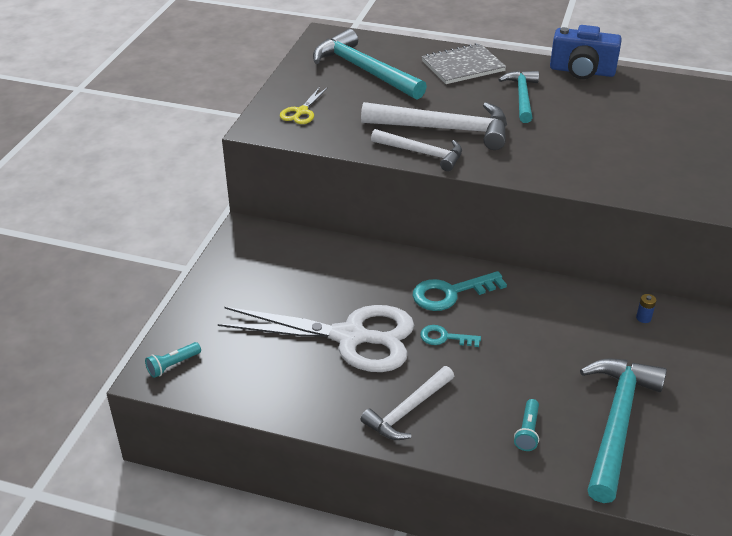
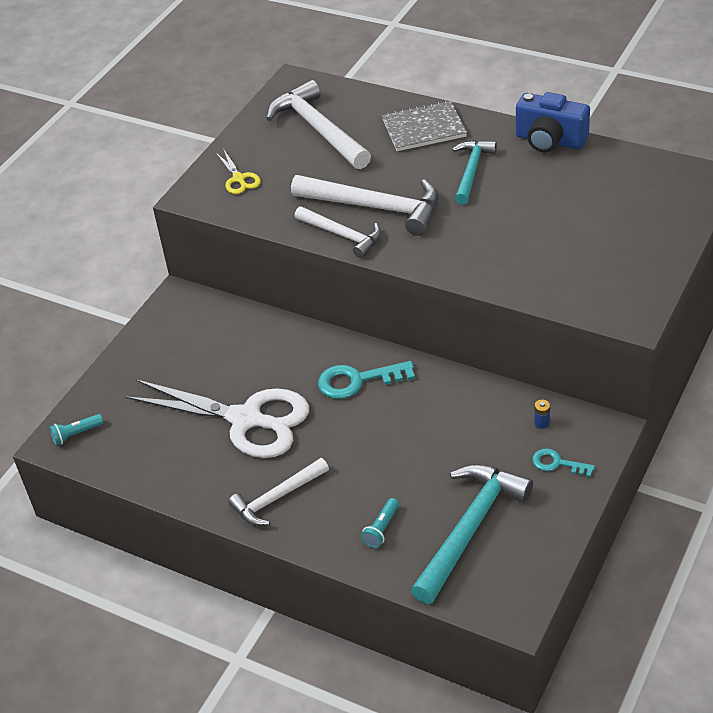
camera: 15 degrees right, 5 degrees up
yellow scissors [280,87,328,124] -> yellow scissors turned 60 degrees counterclockwise [215,150,261,194]
turquoise hammer [313,29,427,99] -> white hammer [266,80,371,169]
turquoise key [420,325,481,347] -> turquoise key moved to [532,448,595,477]

